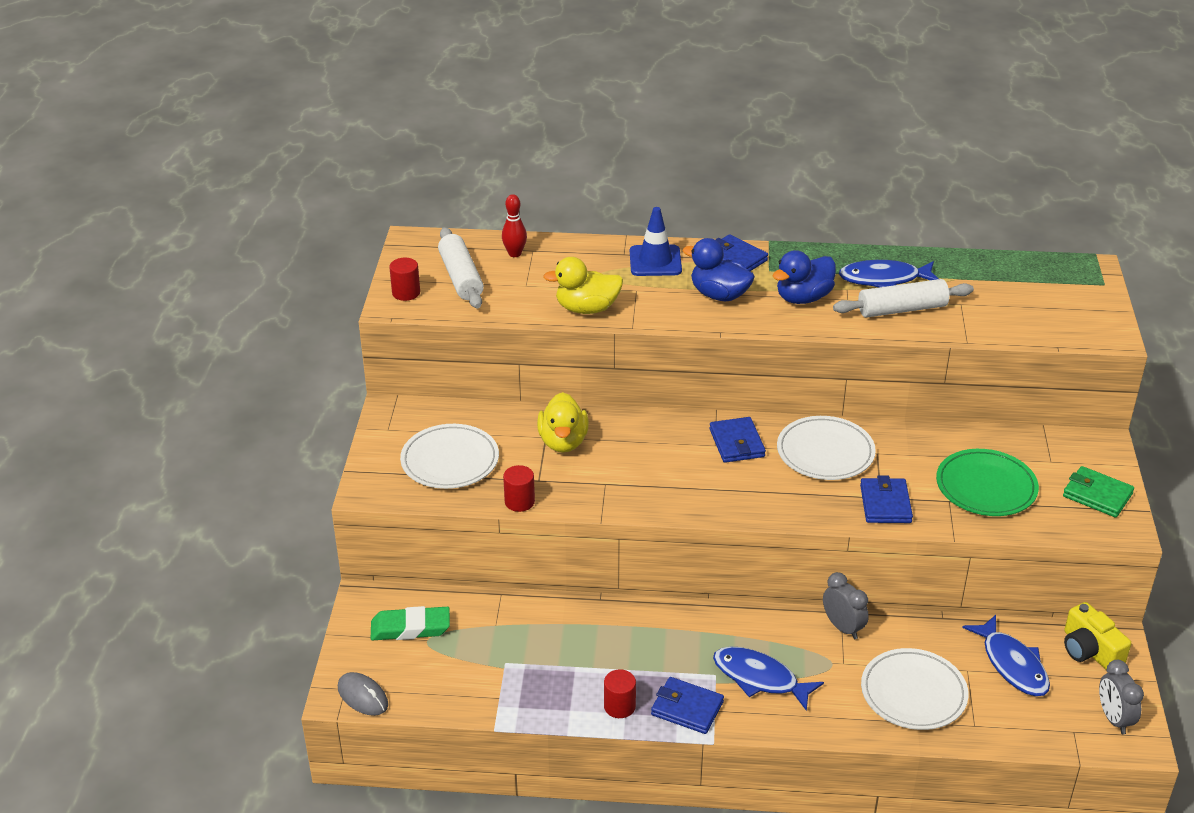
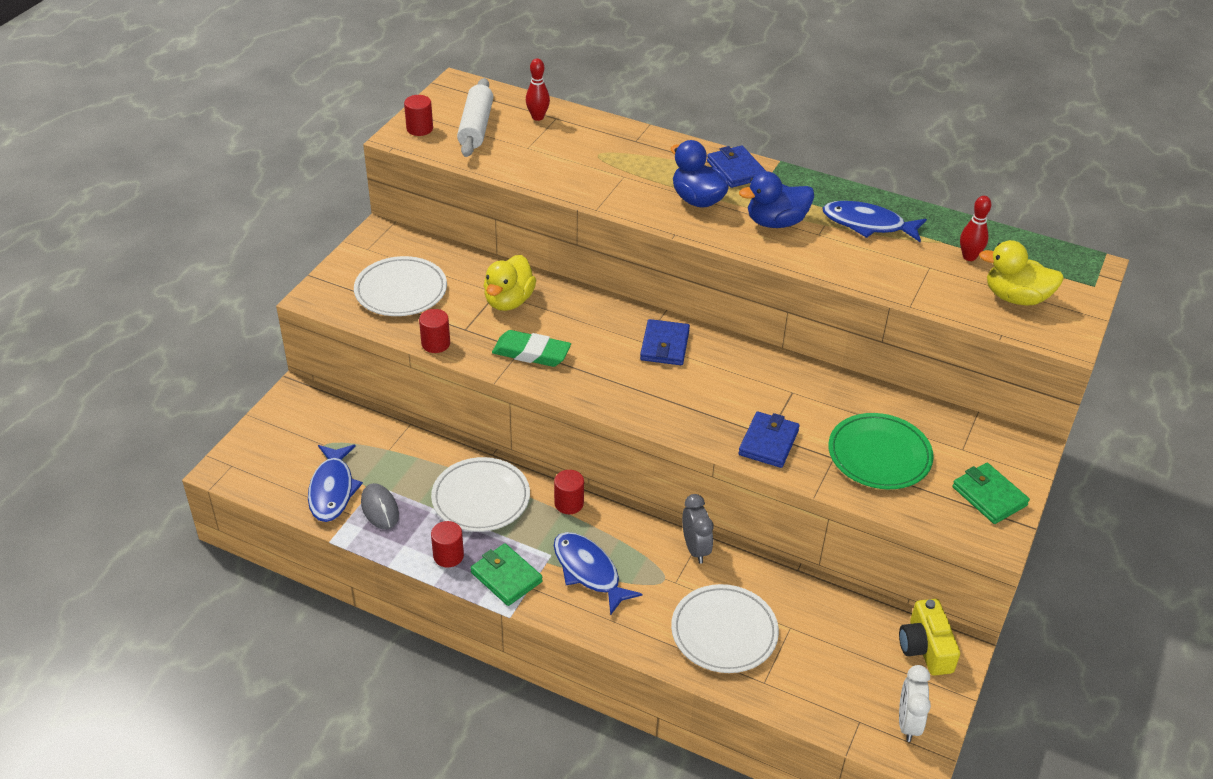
camera: 20 degrees right, 5 degrees up
grey mouse [338,672,388,716] -> grey mouse moved to [361,483,399,530]
green eraser [371,606,450,640] -> green eraser moved to [492,330,571,367]
yellow duck [543,257,623,314] -> yellow duck moved to [979,240,1064,306]
blue traffic cone [630,207,682,276] -> none
blue wallet [651,677,724,734] -> green wallet [471,543,543,606]
white plate [777,416,876,480] -> white plate moved to [431,457,530,532]
white rolling pin [833,279,974,318] -> none
blue fish [962,615,1050,696] -> blue fish moved to [308,445,363,522]
grey clock [1099,660,1144,734] -> white clock [899,665,931,742]
none -> red cylinder [554,470,584,514]
none -> red bowling pin [960,196,991,261]

